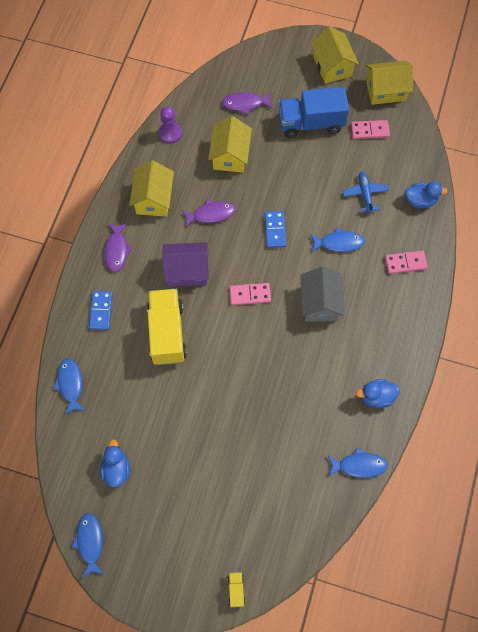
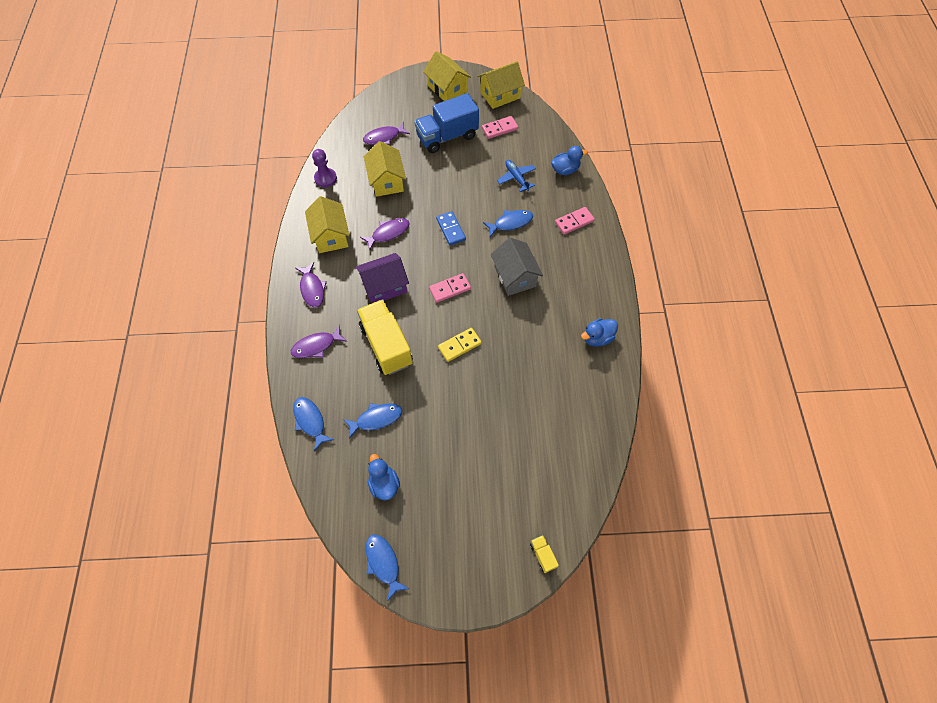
camera: 20 degrees left, 5 degrees down
blue domino [89,291,113,330] -> purple fish [291,325,347,358]
blue fish [328,448,388,478] -> blue fish moved to [343,403,402,439]
none -> yellow domino [438,328,482,362]

